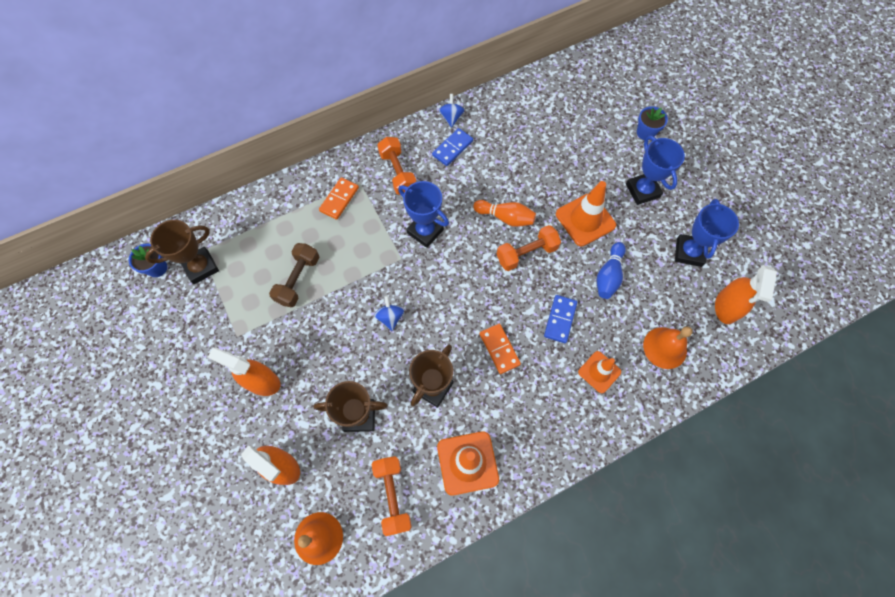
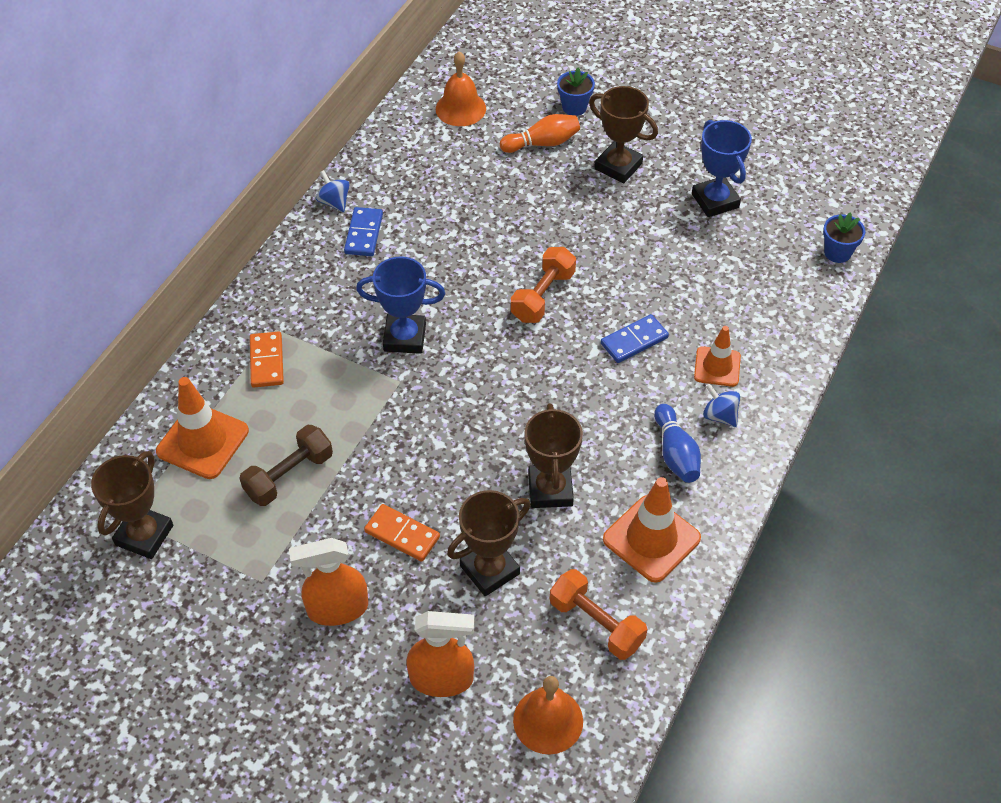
camera: 35 degrees left, 15 degrees down
blue flower pot [128,243,167,277] -> blue flower pot moved to [823,212,865,263]
brown dumbbell [269,243,319,308] -> brown dumbbell turned 60 degrees clockwise [239,425,333,506]
blue spinning top [374,295,404,331] -> blue spinning top moved to [703,383,740,427]
orange dumbbell [377,137,416,195] -> none
orange bowling pin [473,200,536,227] -> orange bowling pin moved to [500,114,580,153]
orange domino [480,324,521,374] -> orange domino moved to [364,504,440,562]
blue domino [544,295,577,343] -> blue domino turned 75 degrees clockwise [601,314,669,363]
orange traffic cone [556,181,616,246] -> orange traffic cone moved to [156,377,249,479]
blue bowling pin [597,242,626,299] -> blue bowling pin moved to [654,404,701,483]
blue trophy [626,136,685,205] -> brown trophy [589,86,658,183]
orange bell [643,326,693,369] -> orange bell moved to [436,51,486,126]
orange spray bottle [715,265,777,324] -> none

